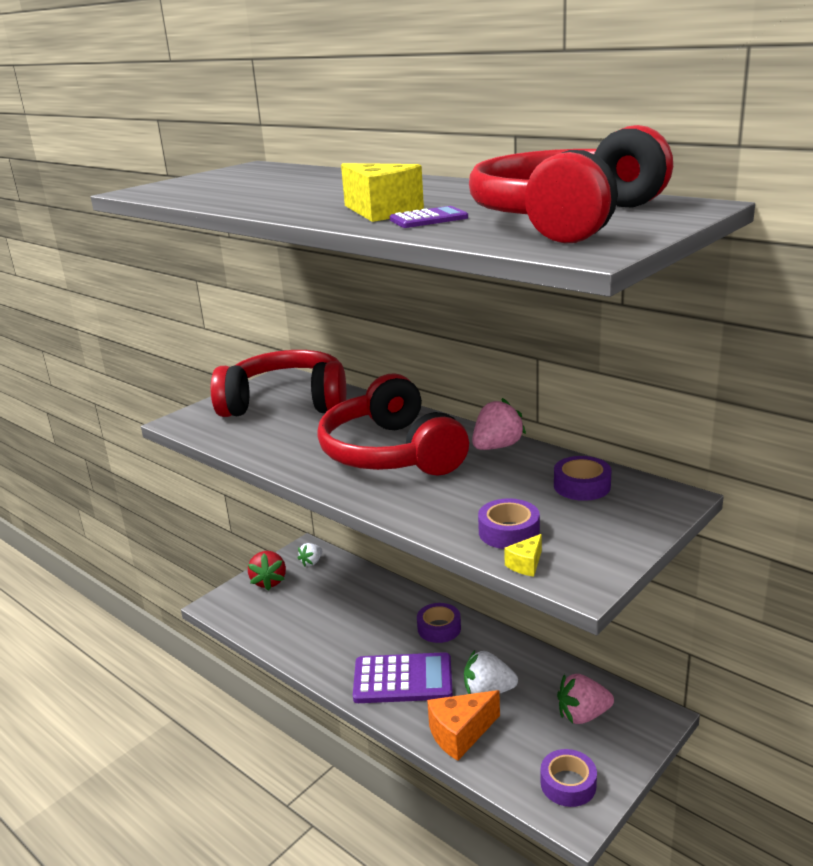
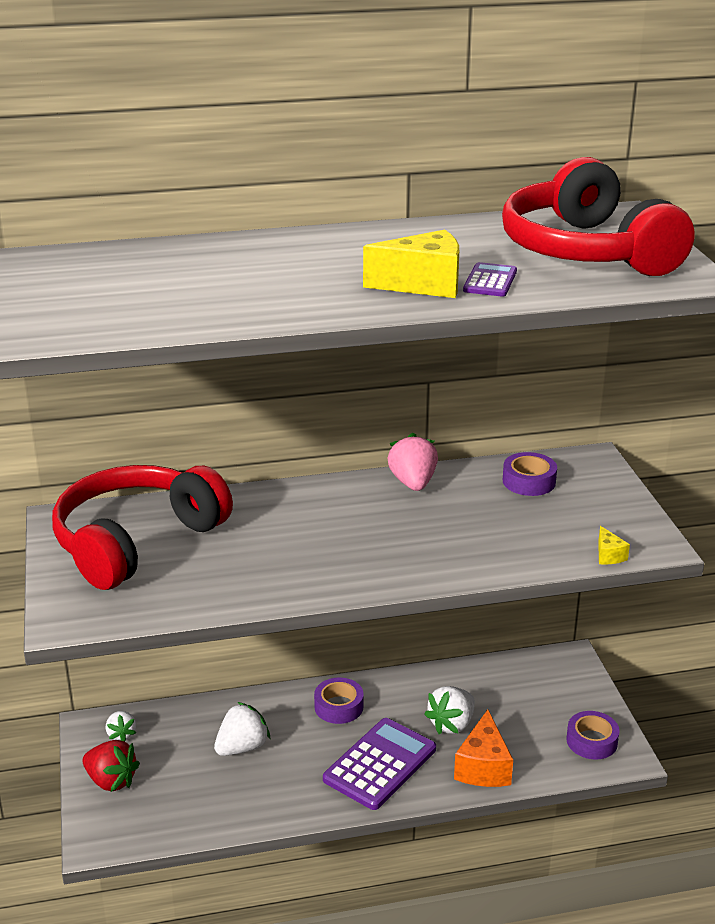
camera: 55 degrees left, 5 degrees up
red headphones [317,373,469,476] -> none
purple tape [478,498,540,549] -> none
pink strawberry [557,674,614,724] -> none
none -> white strawberry [214,702,271,756]

